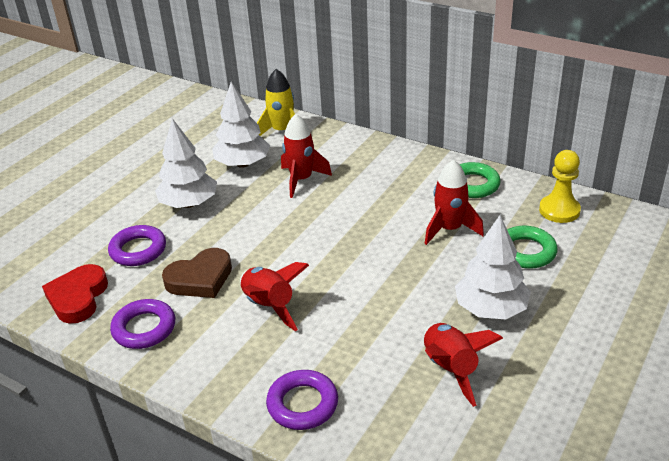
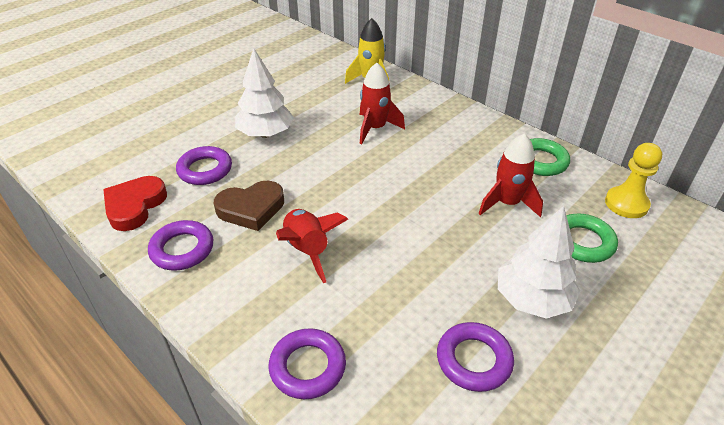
camera: 10 degrees right, 5 degrees up
white tree [212,81,270,168] -> none
red rocket [424,323,503,407] -> purple ring [437,322,514,392]

